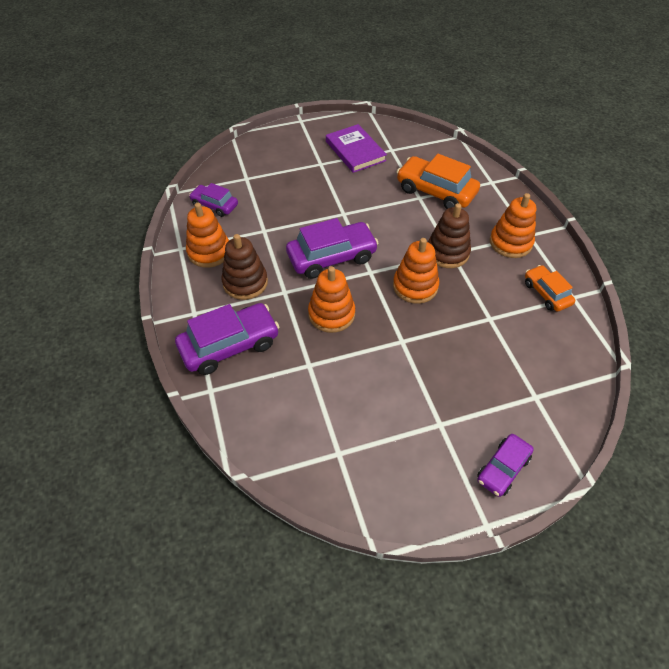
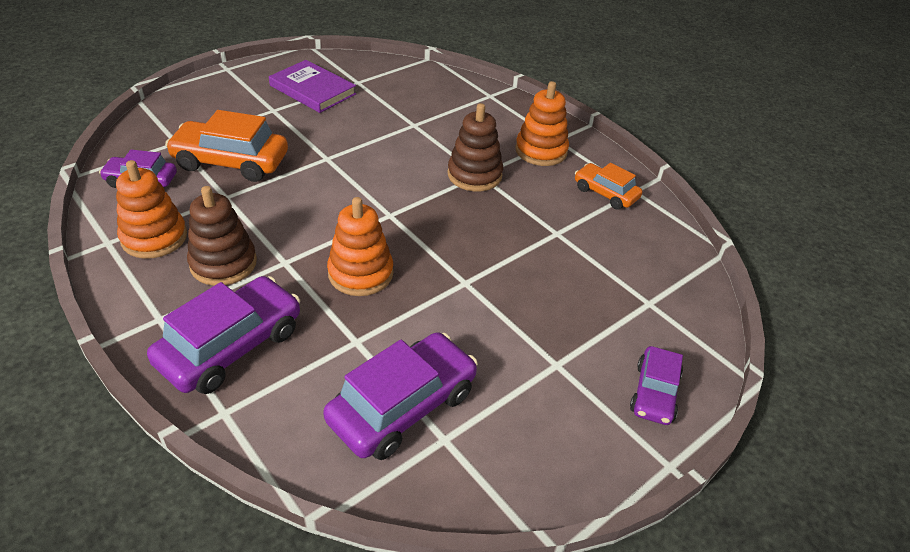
camera: 25 degrees left, 10 degrees down
purple car [286,218,379,279] -> purple car moved to [323,332,478,460]
orange stacking toy [393,238,439,304] -> none
orange car [397,154,480,209] -> orange car moved to [165,110,288,182]

